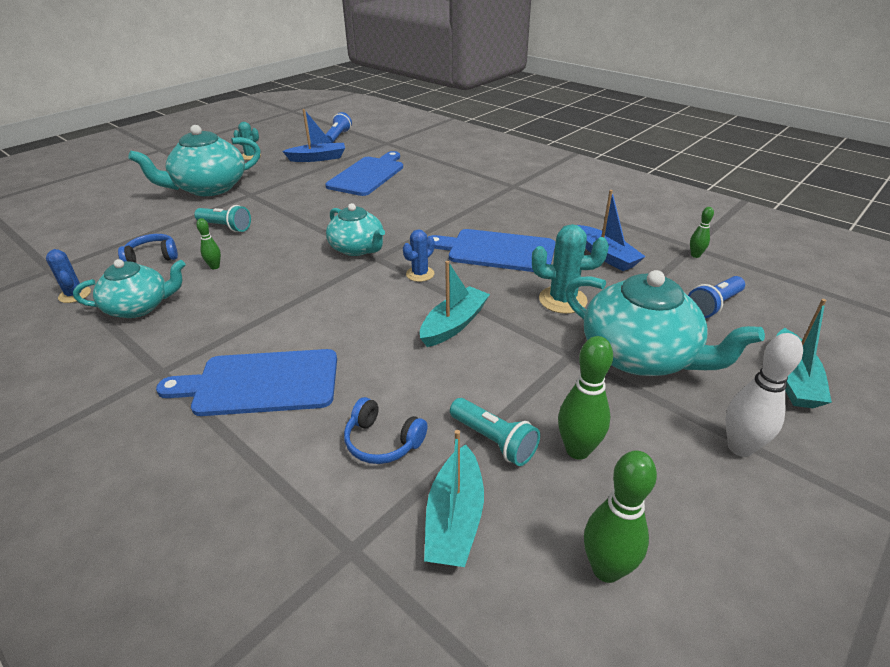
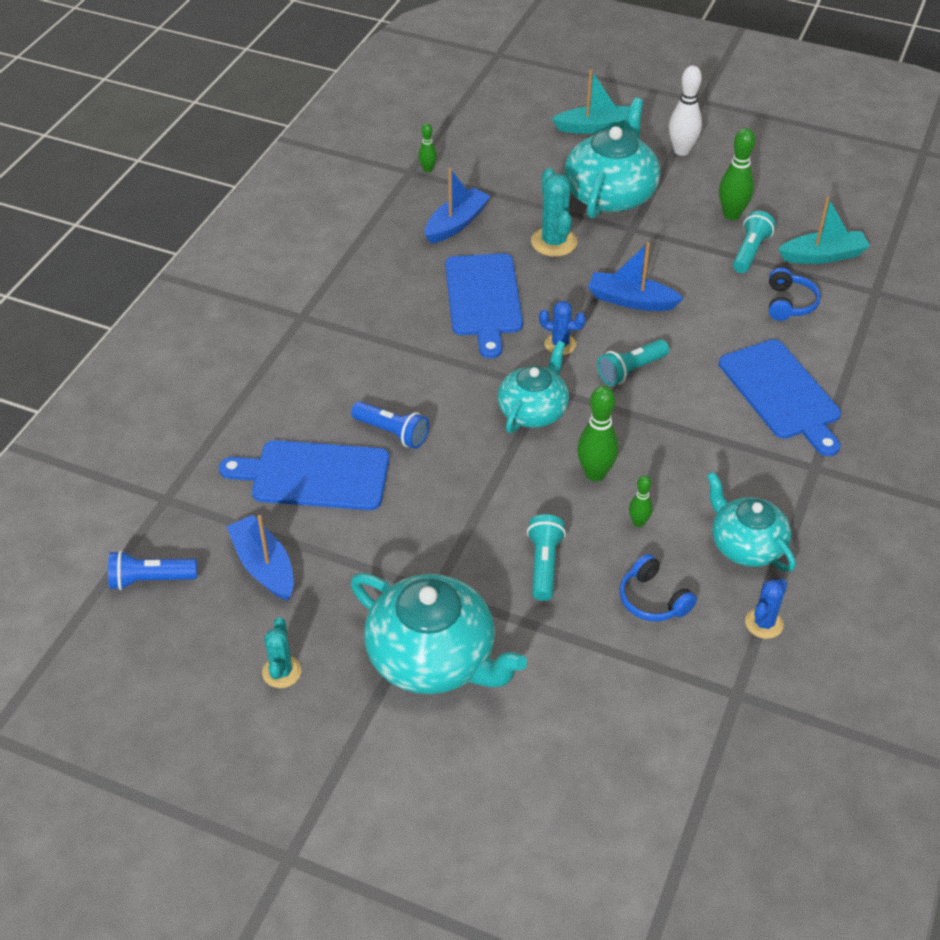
camera: 110 degrees left, 10 degrees up
turquoise boat [420,261,490,347] -> blue boat [588,242,684,311]
green bowling pin [584,450,657,583] -> green bowling pin moved to [577,386,619,481]
blue flashlight [688,276,745,318] -> blue flashlight moved to [351,401,429,449]
none -> turquoise flashlight [597,339,669,386]

